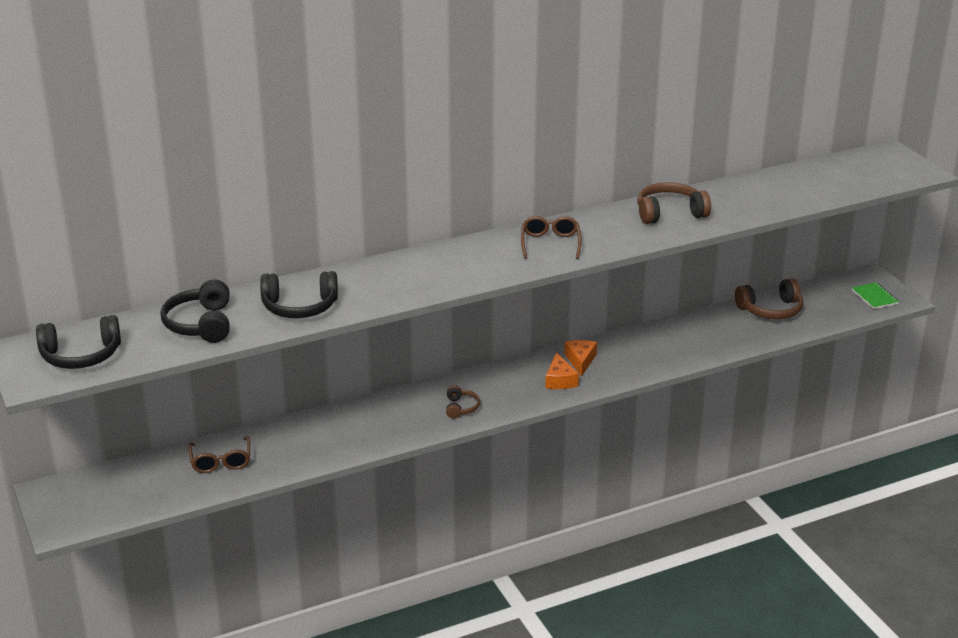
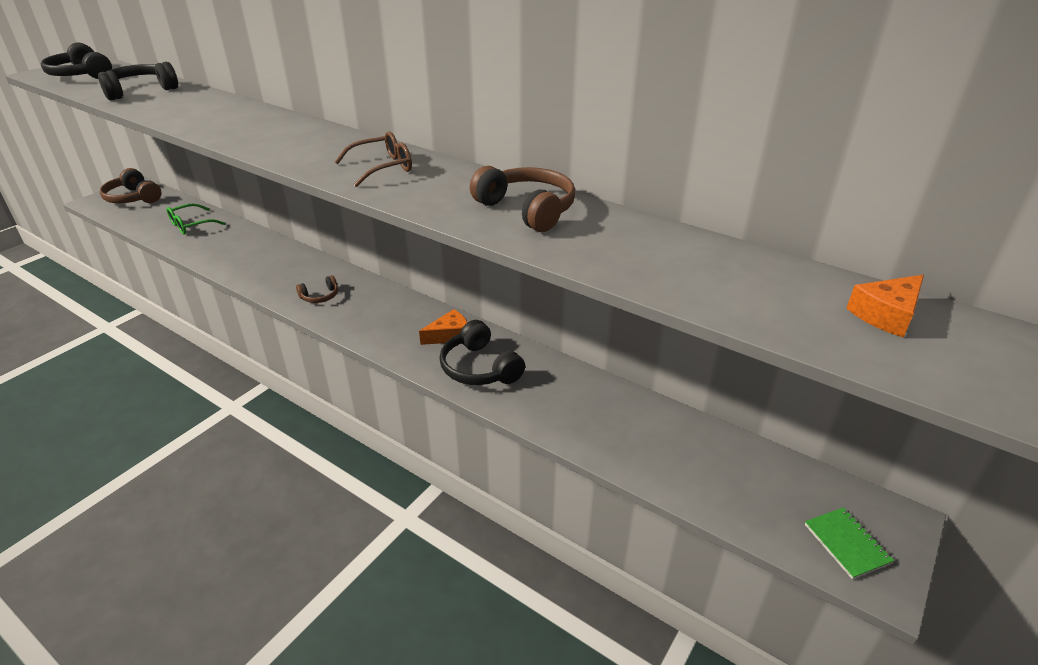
camera: 60 degrees right, 5 degrees up
brown glasses [188,436,250,473] -> green glasses [166,203,226,234]
black headphones [260,271,338,318] -> black headphones moved to [440,320,525,385]
orange cheese [545,352,579,389] -> orange cheese moved to [846,275,924,338]
brown headphones [735,278,803,319] -> brown headphones moved to [100,168,161,203]
green notebook [852,282,899,309] -> green notebook turned 60 degrees counterclockwise [805,507,894,579]

